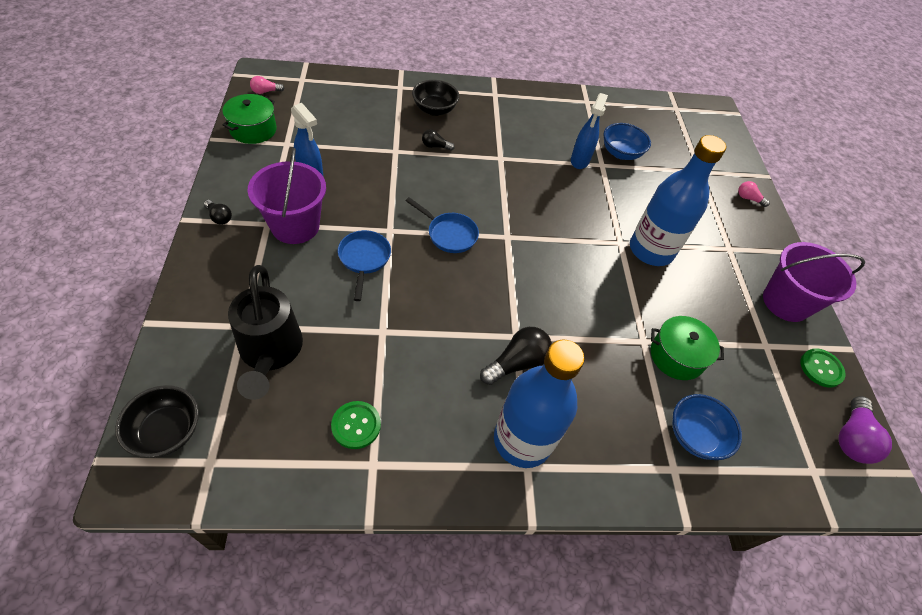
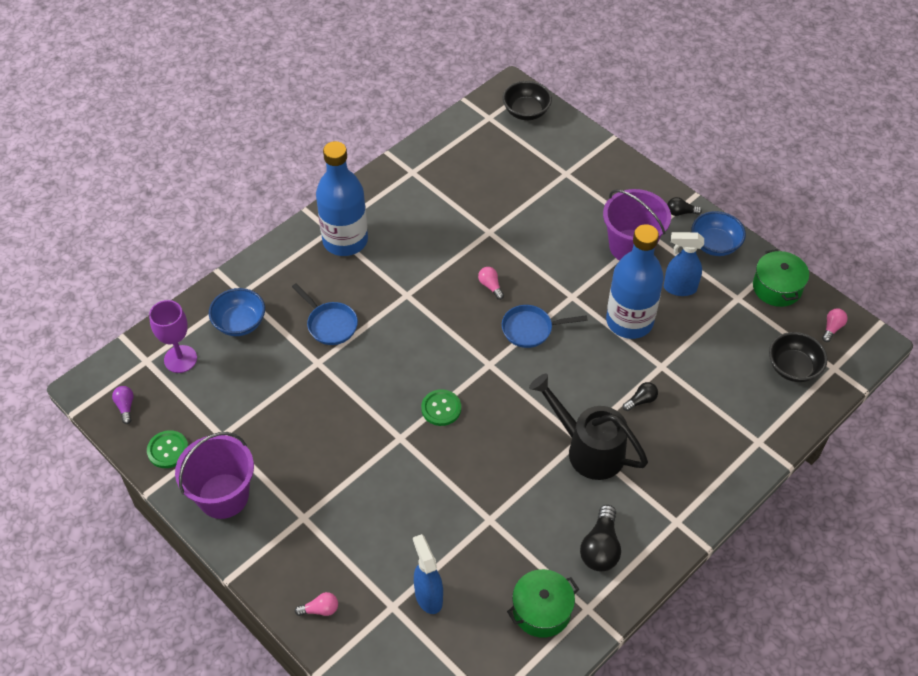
camera: 145 degrees right, 0 degrees up
black watering can [228,265,303,400] -> black watering can moved to [529,374,648,480]
green button [331,401,381,449] -> green button moved to [421,389,461,426]
blue pan [338,230,391,301] -> blue pan moved to [292,283,358,345]
black bowl [412,80,459,116] -> black bowl moved to [769,332,828,382]
black light bulb [480,327,552,385] -> black light bulb moved to [580,505,621,571]
blue spray bottle [571,93,608,169] -> blue spray bottle moved to [413,534,443,614]
blue bowl [603,123,651,160] -> blue bowl moved to [692,211,746,256]
blue bottle [630,135,726,266] -> blue bottle moved to [606,224,664,339]
green pot [651,316,724,380] -> green pot moved to [507,569,579,638]
purple light bulb [838,396,892,464] -> purple light bulb [112,386,134,424], size x0.56
none -> purple goblet [149,300,197,373]
none -> pink light bulb [478,267,504,300]

